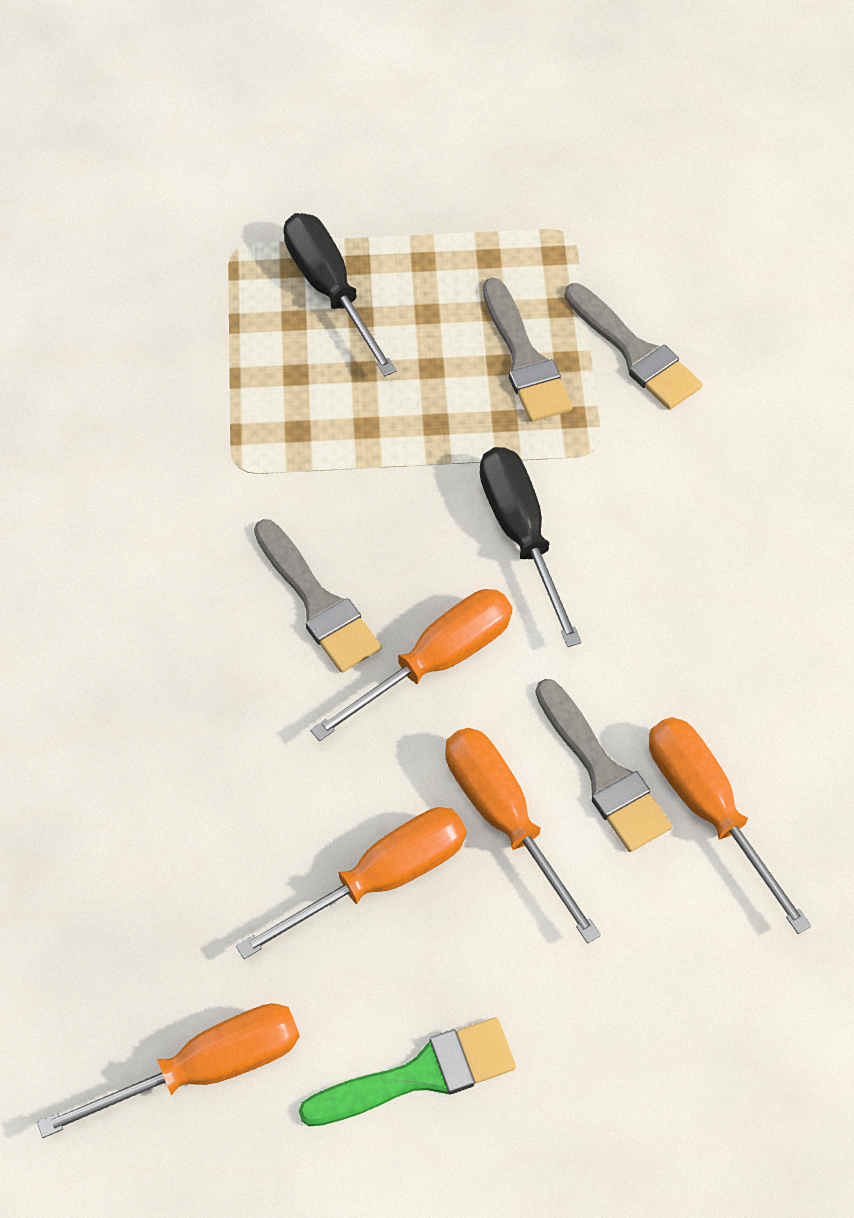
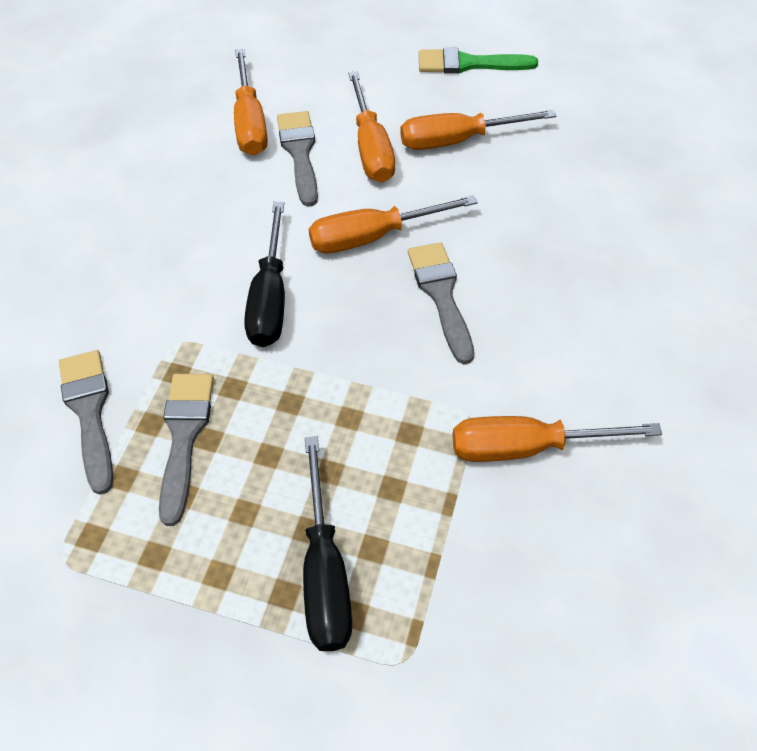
camera: 160 degrees left, 5 degrees down
orange screwdriver [37,1003,300,1138] -> orange screwdriver moved to [453,416,662,462]

